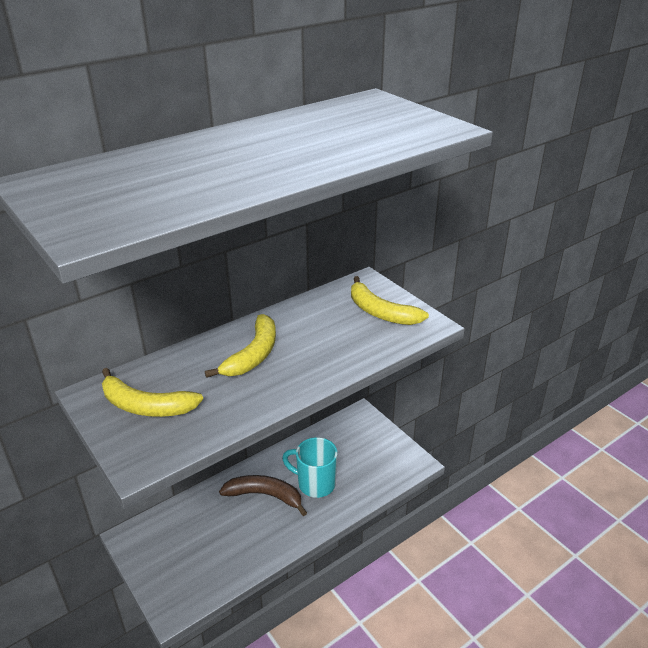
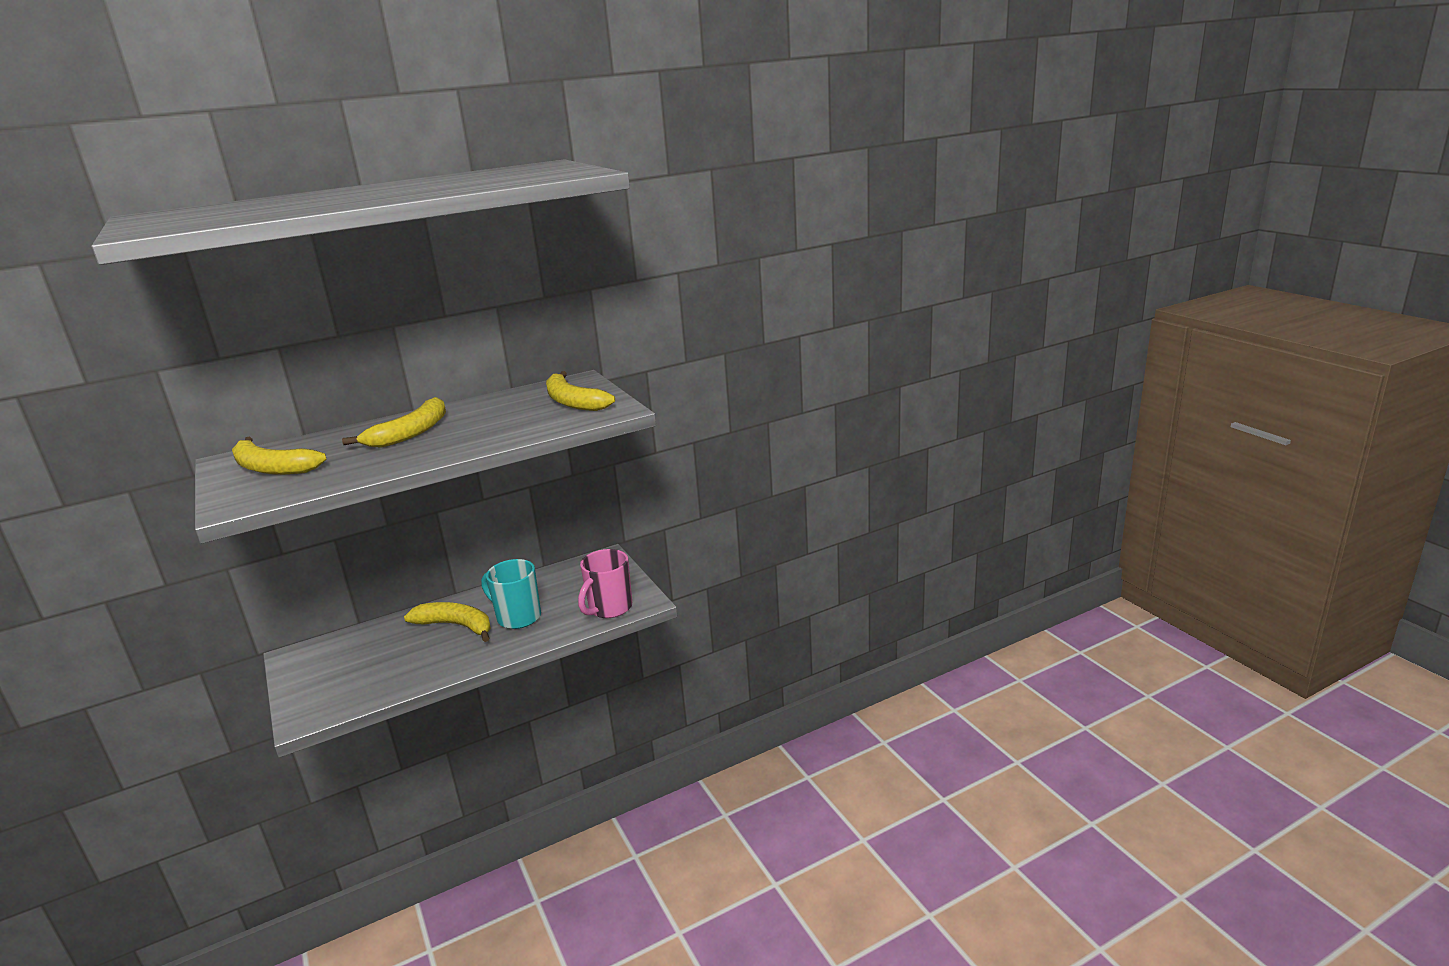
camera: 10 degrees right, 10 degrees down
brown banana [219,475,307,516] -> yellow banana [404,602,491,642]
none -> pink mug [578,549,632,618]

